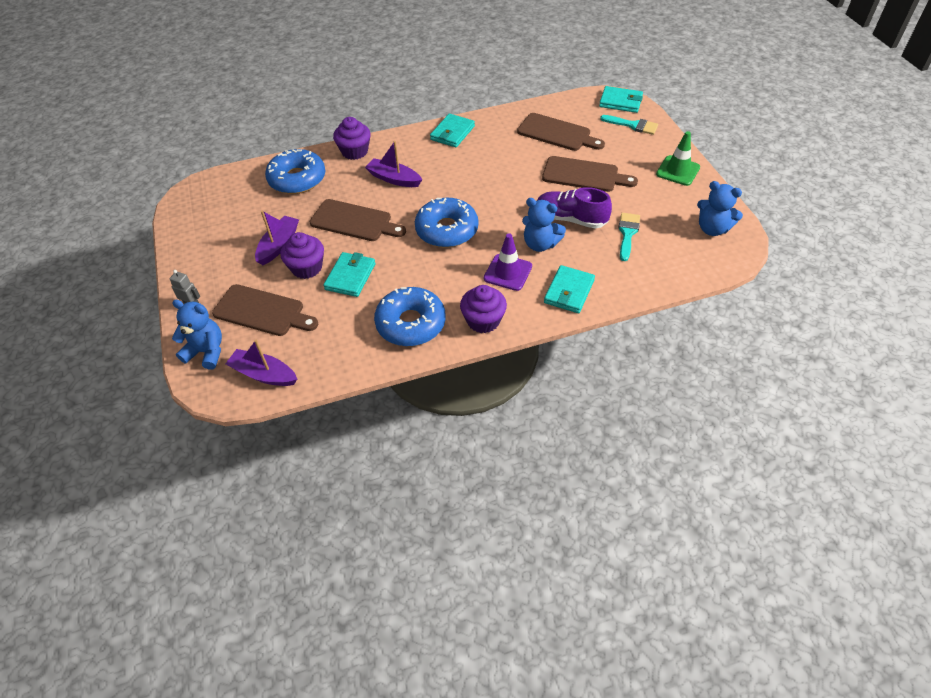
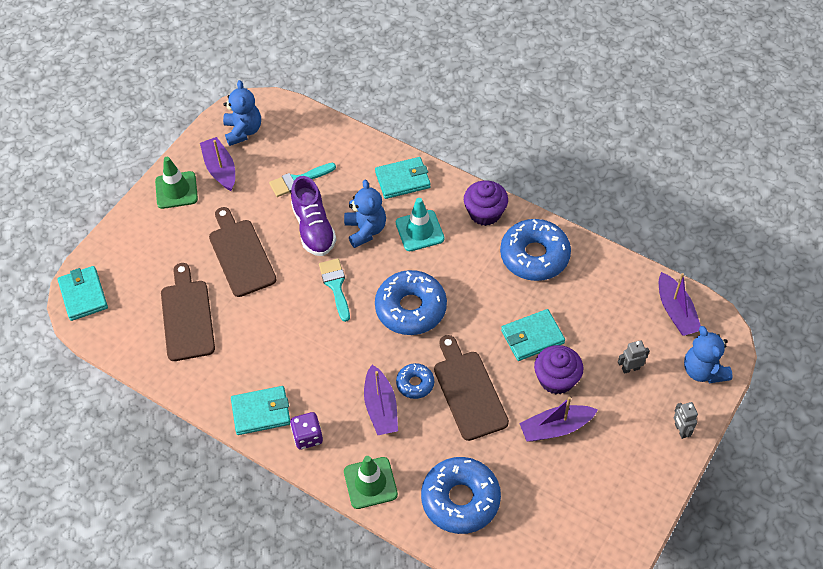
camera: 130 degrees left, 5 degrees up
brown cutting board [212,284,318,336] -> grey robot [618,340,649,374]
purple cupcake [333,117,371,160] -> green traffic cone [344,456,398,509]
purple traffic cone [484,233,532,291] -> turquoise traffic cone [396,198,445,251]
turquoise brush [600,115,658,135] -> turquoise brush moved to [319,258,350,322]
none -> purple boat [200,137,235,191]
none -> purple dice [290,412,323,449]
none -> blue donut [396,363,434,399]

